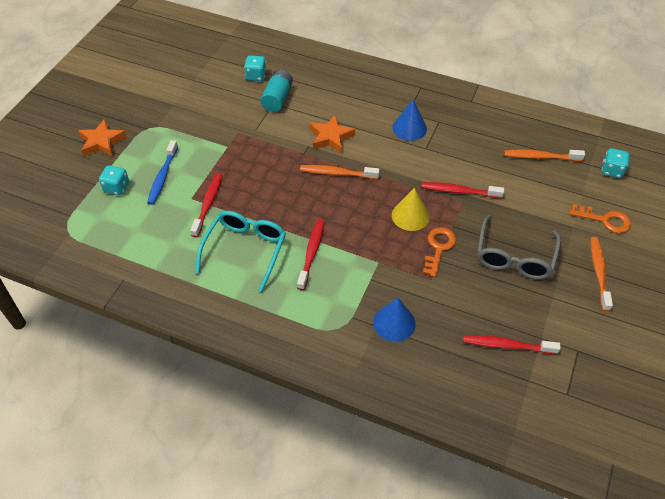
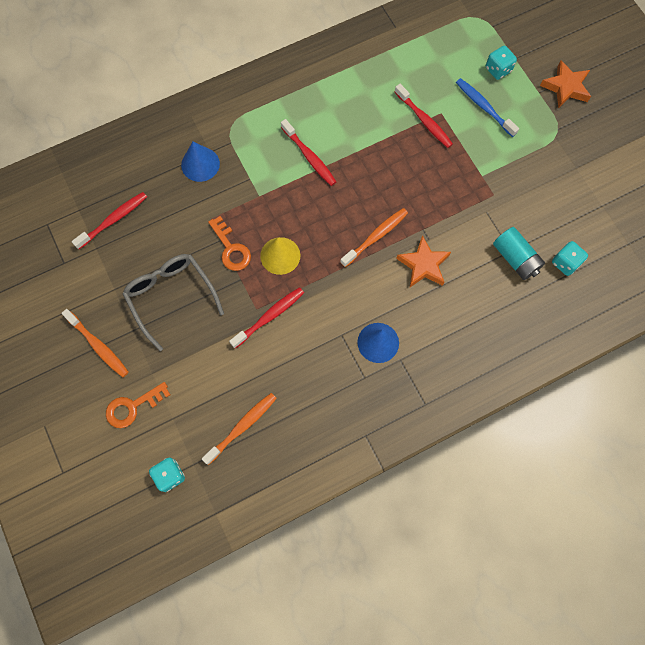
camera: 130 degrees right, 20 degrees up
turquoise glasses [195,211,286,292] -> none

